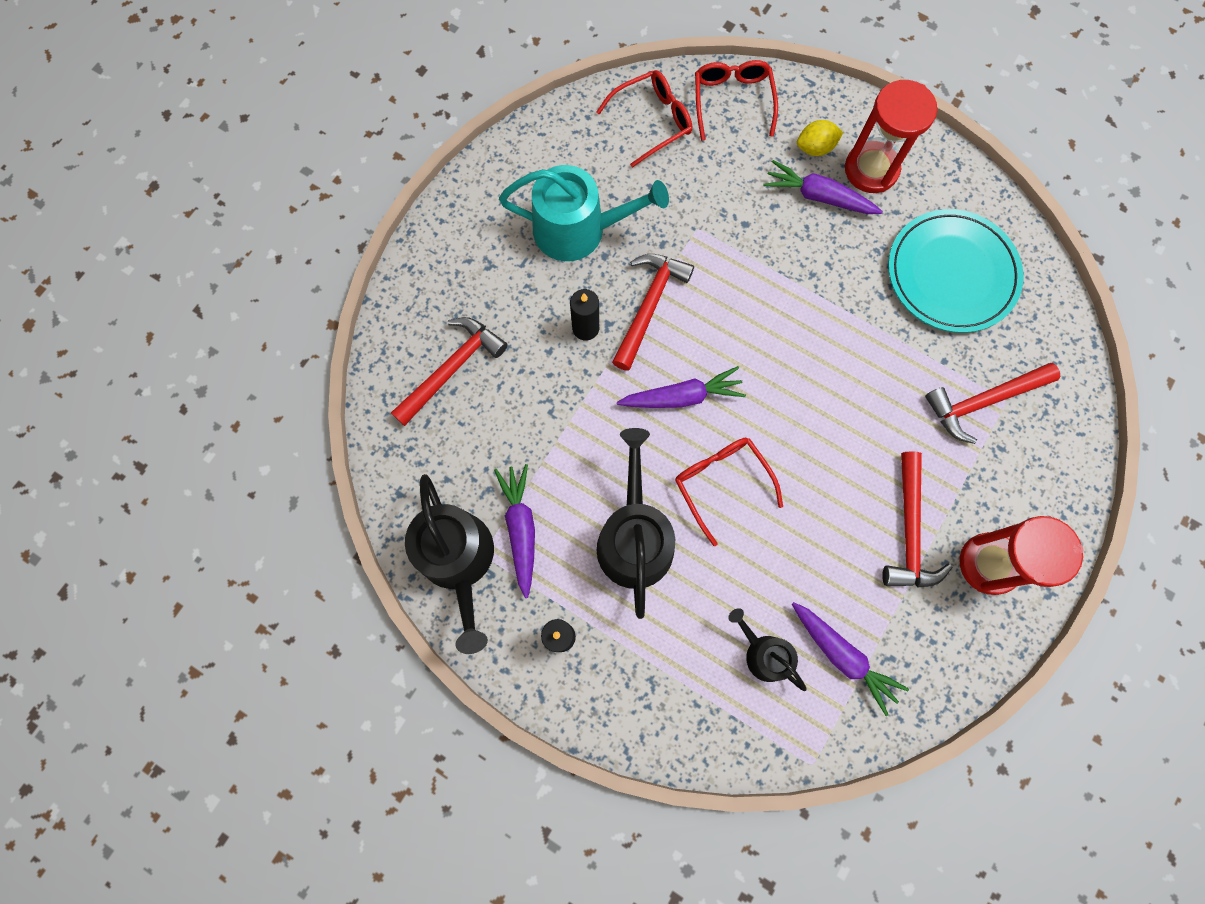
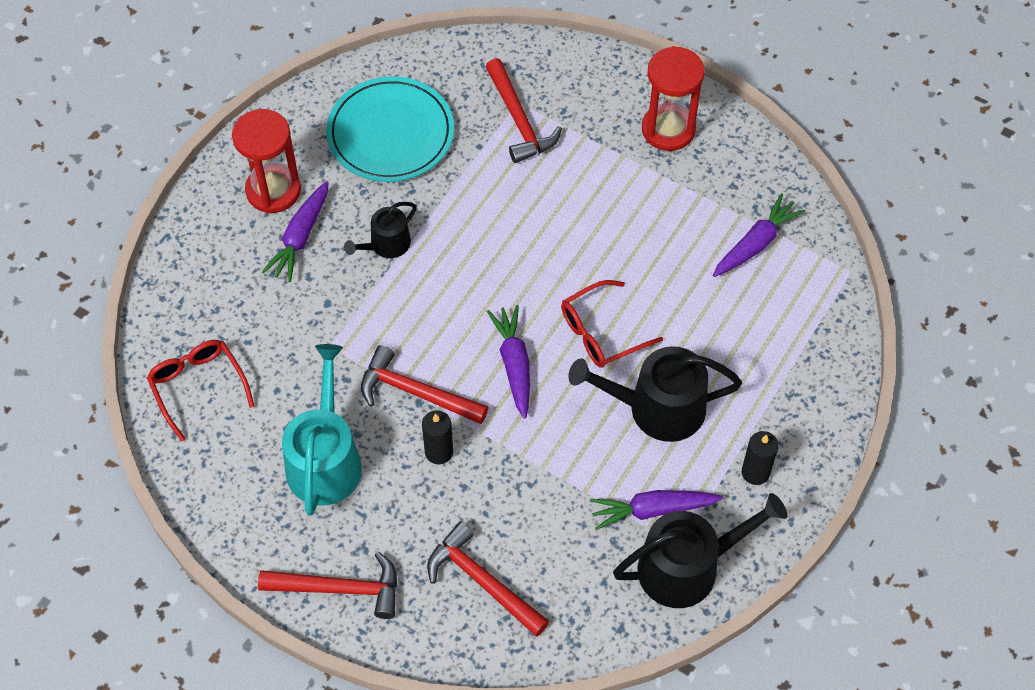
camera: 90 degrees left, 15 degrees down
red glasses [695,60,778,141] -> none
black watering can [728,608,807,691] -> black watering can moved to [344,202,417,258]
yellow lemon [797,120,843,156] -> none
red hammer [882,451,952,588] -> red hammer moved to [258,552,397,619]

